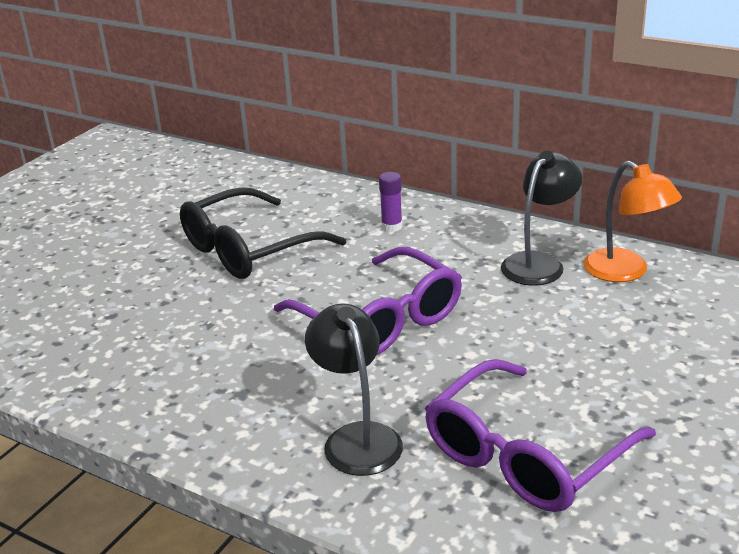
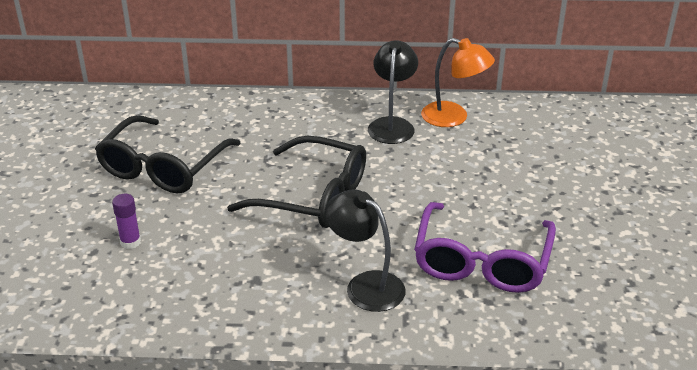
camera: 30 degrees left, 5 degrees up
purple glasses [274,247,462,355] -> black glasses [227,135,366,228]
purple glue stick [379,172,402,232] -> purple glue stick moved to [112,194,141,249]

